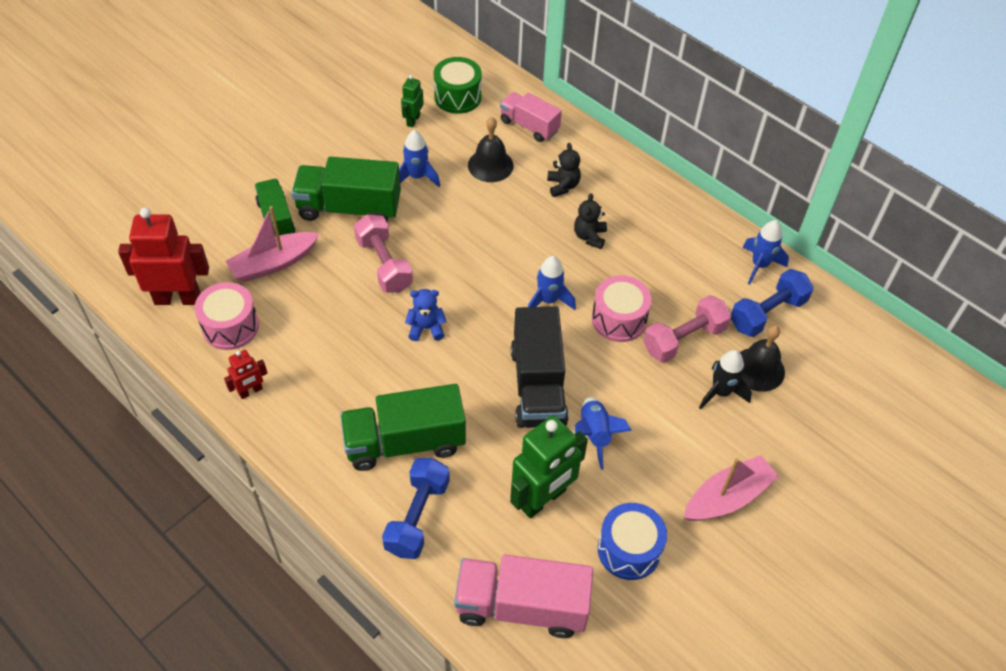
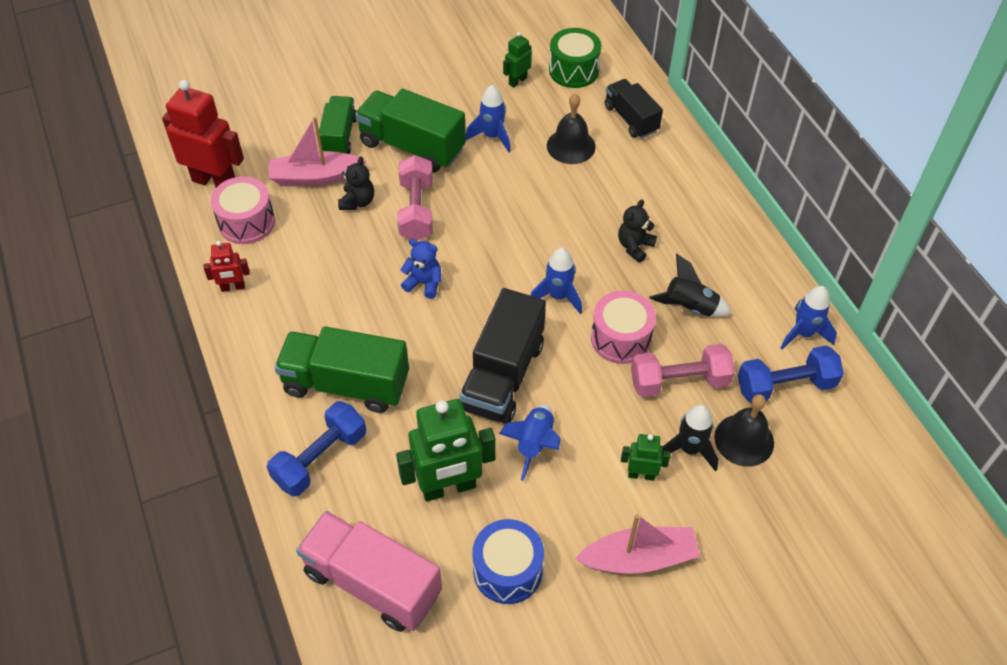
camera: 25 degrees right, 0 degrees up
pink truck [500,92,562,142] -> black truck [605,79,663,138]
black teddy bear [547,143,581,197] -> black teddy bear moved to [338,156,374,210]
none -> green robot [621,434,671,481]
none -> black rocket [649,254,732,317]

